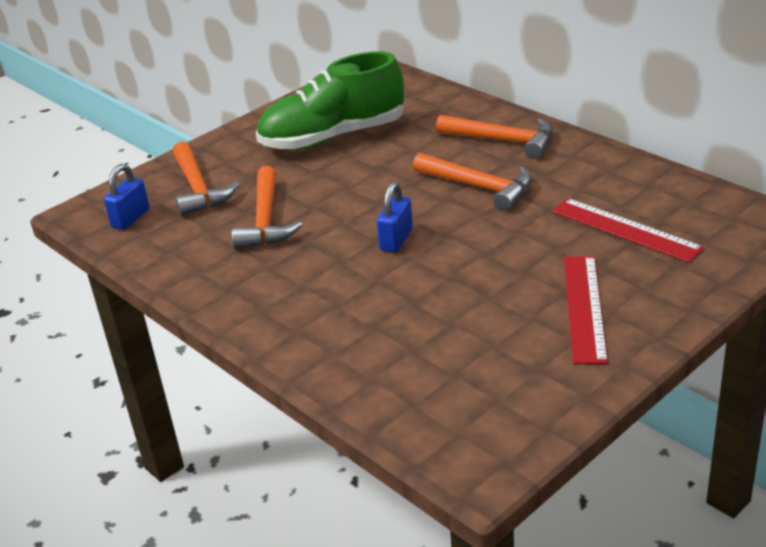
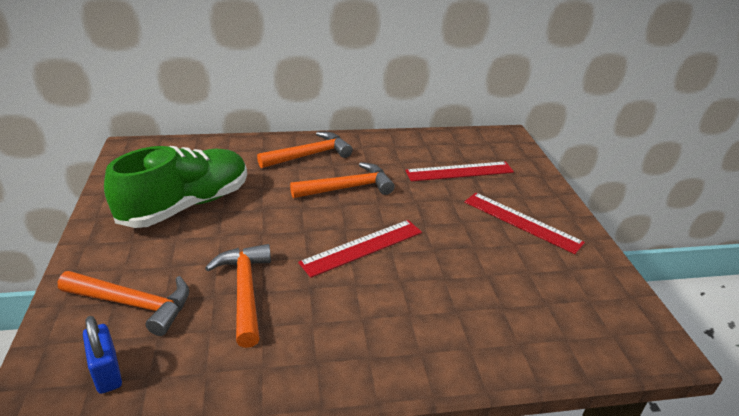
camera: 60 degrees left, 0 degrees up
orange hammer [232,166,303,249] -> orange hammer turned 135 degrees counterclockwise [205,244,271,348]
green shoe [256,52,404,150] -> green shoe turned 150 degrees counterclockwise [104,146,247,228]
blue padlock [377,182,413,253] -> red ruler [298,220,422,278]

